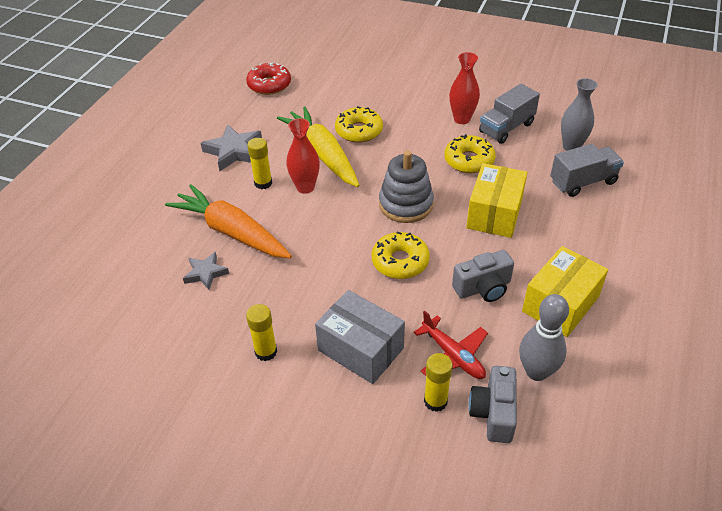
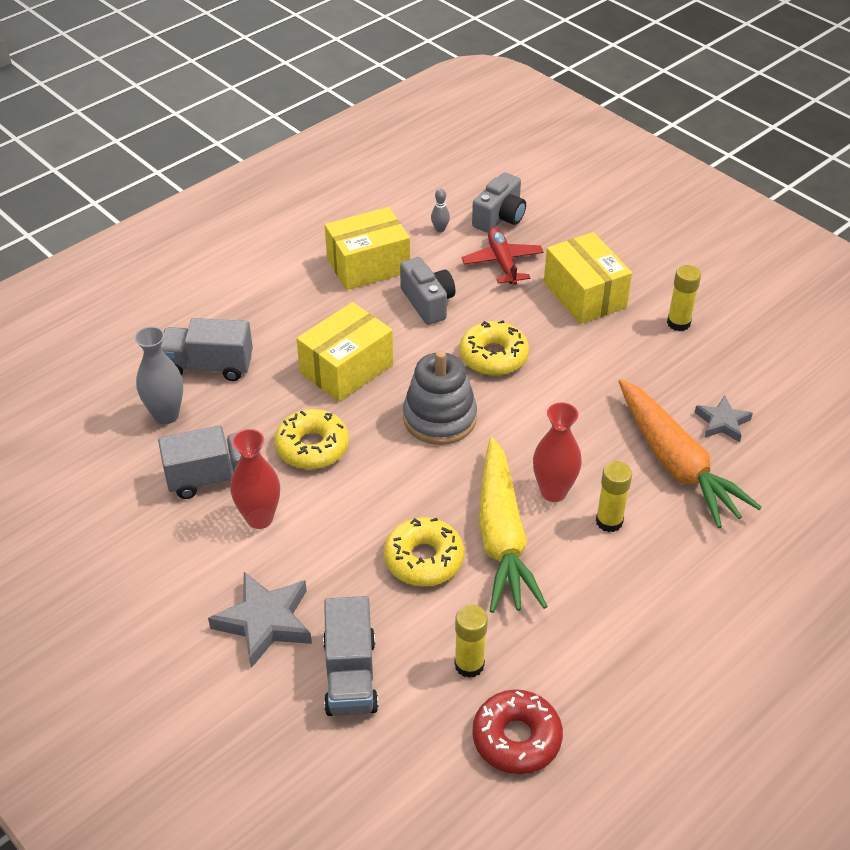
camera: 155 degrees left, 0 degrees up
grey star [201,124,262,171] -> grey star moved to [208,572,312,668]
grey box [315,290,405,384] -> yellow box [544,232,632,324]
yellow glue stick [424,353,453,412] -> yellow glue stick moved to [454,604,488,678]
grey camera [452,250,514,302] -> grey camera turned 60 degrees clockwise [400,257,456,325]
grey bowling pin [519,294,569,381] -> grey bowling pin [431,188,450,232], size x0.45
none -> grey truck [323,596,379,716]

